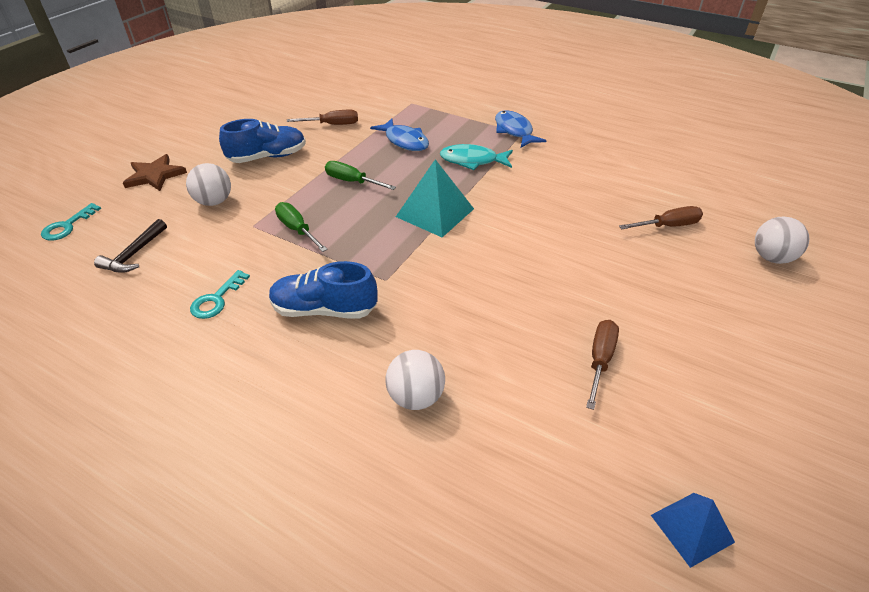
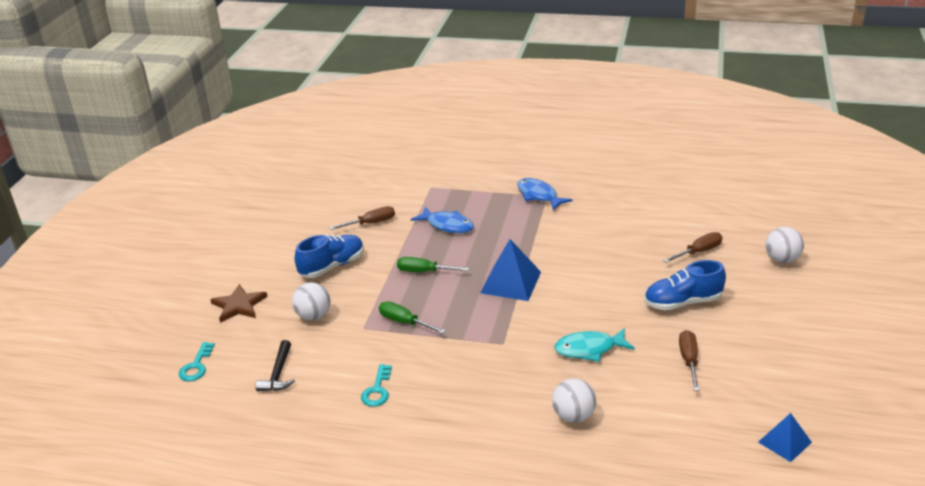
camera: 15 degrees left, 10 degrees down
blue shoe [269,261,378,319] -> blue shoe moved to [644,260,726,310]
turquoise pyramid [396,159,474,237] -> blue pyramid [481,239,541,301]
turquoise fish [440,144,513,170] -> turquoise fish moved to [554,328,635,362]

